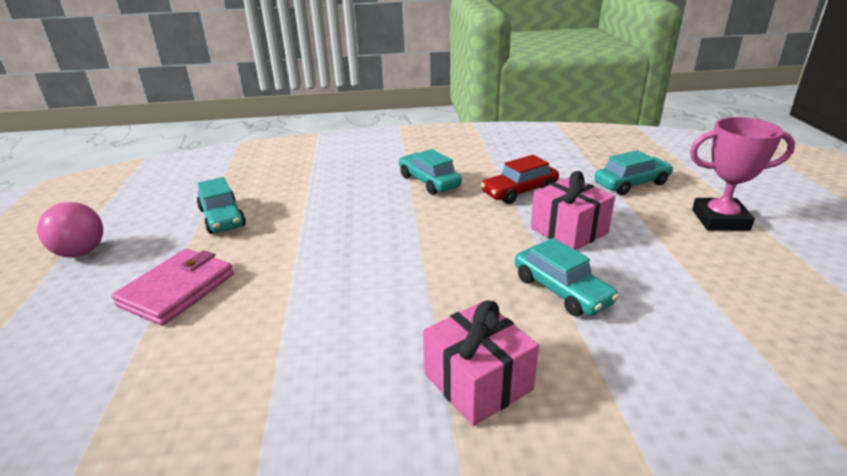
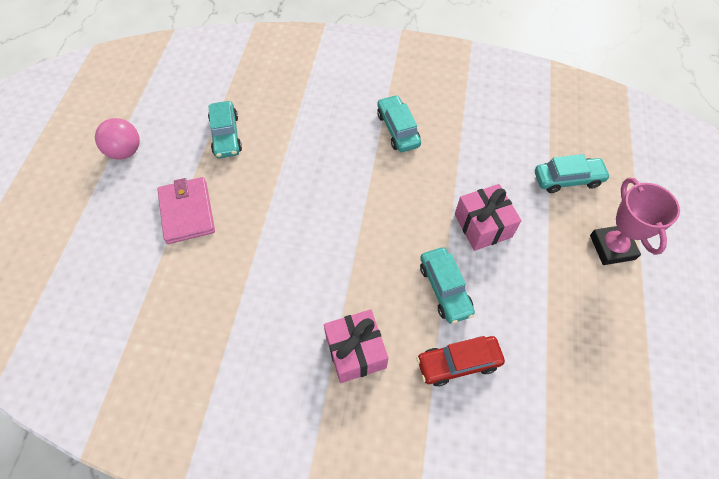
camera: 15 degrees right, 30 degrees up
pink wallet [111,249,234,326] -> pink wallet turned 60 degrees counterclockwise [157,177,215,244]
red car [481,155,559,204] -> red car moved to [416,336,505,386]
pink trophy [690,117,795,231] -> pink trophy turned 60 degrees clockwise [590,177,680,265]

